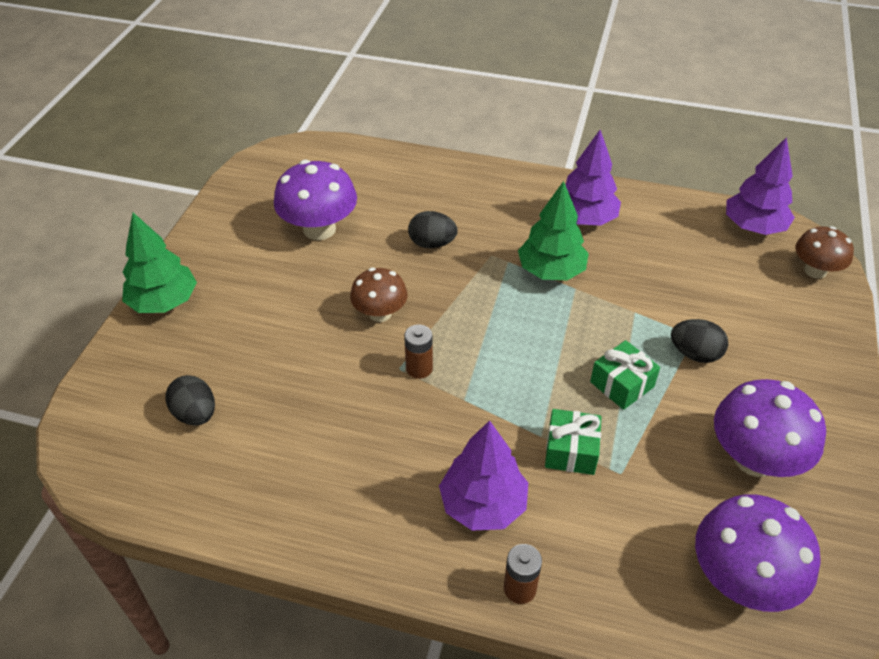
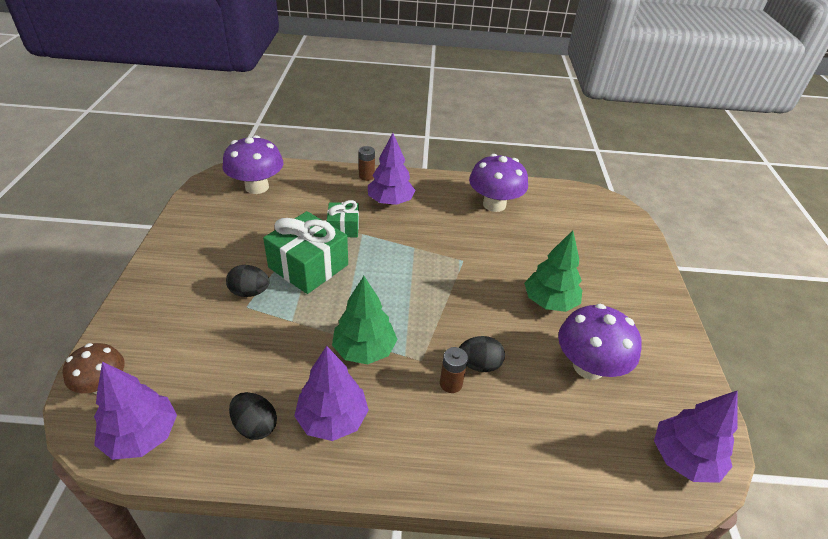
camera: 165 degrees right, 5 degrees down
green tree [122,212,197,313] -> green tree moved to [524,230,582,312]
black egg [165,375,215,426] -> black egg moved to [229,392,277,440]
brown mushroom [350,268,408,322] -> none
brown battery [404,324,433,379] -> brown battery moved to [440,347,468,393]
green gift [590,340,660,410] -> green gift [263,211,348,294], size x1.77
purple mushroom [714,379,826,477] -> purple mushroom moved to [469,154,528,212]
none -> purple tree [654,391,738,483]

